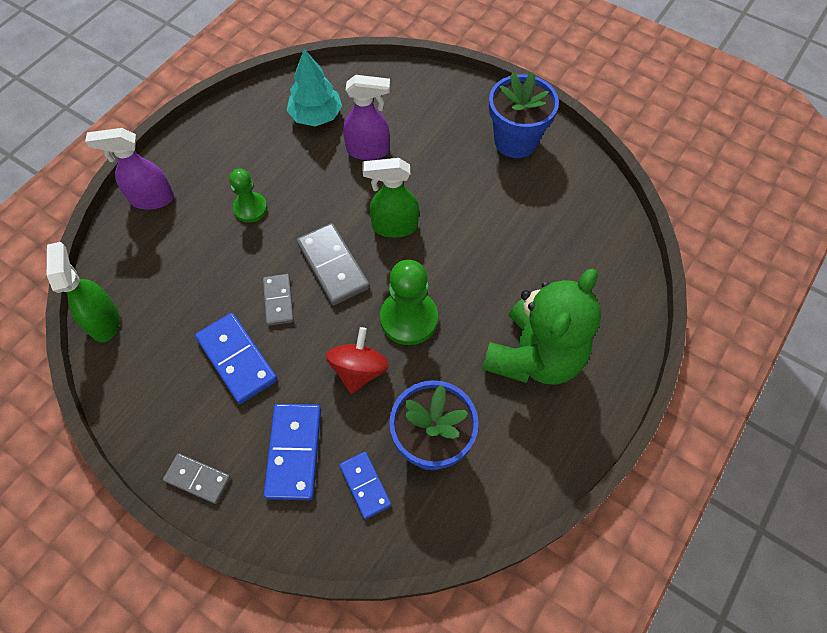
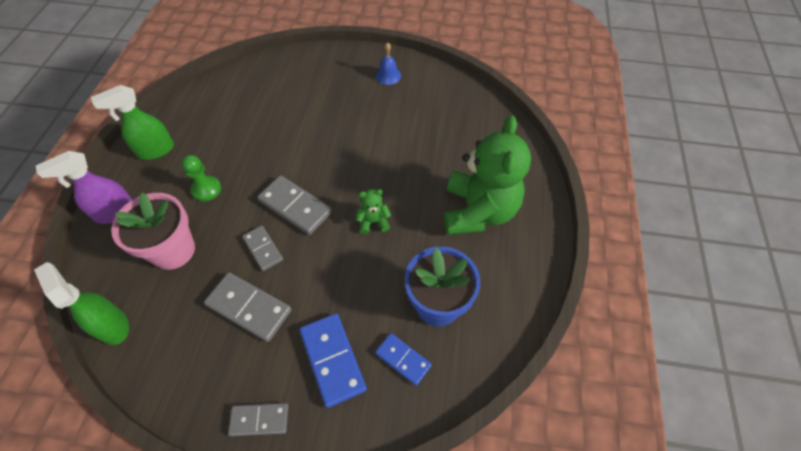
camera: 25 degrees left, 5 degrees down
blue domino [195,313,278,404] -> grey domino [204,272,292,342]
turquoise tree [287,49,342,126] -> none
red spinning top [326,327,389,394] -> none
purple spray bottle [343,75,390,160] -> none
green spray bottle [363,158,419,238] -> green spray bottle moved to [91,85,174,160]
green pawn [380,260,438,345] -> green teddy bear [356,189,391,234]
blue flower pot [489,72,559,158] -> blue bell [376,42,401,85]
none -> pink flower pot [111,193,195,270]

